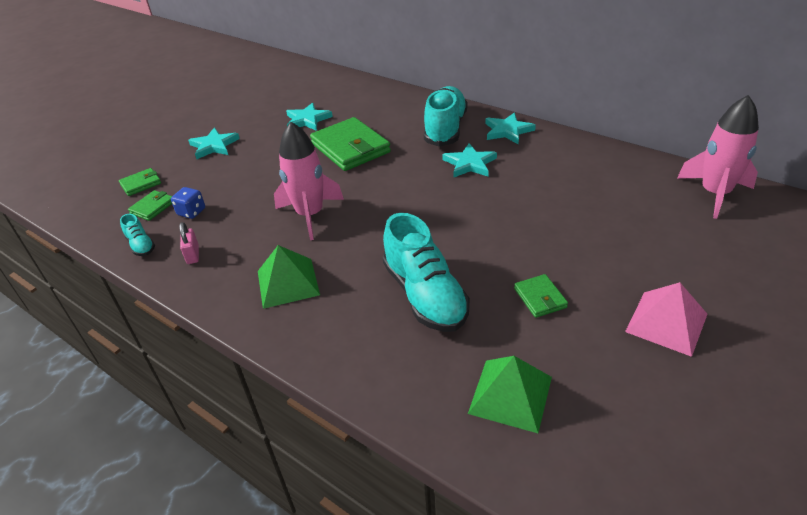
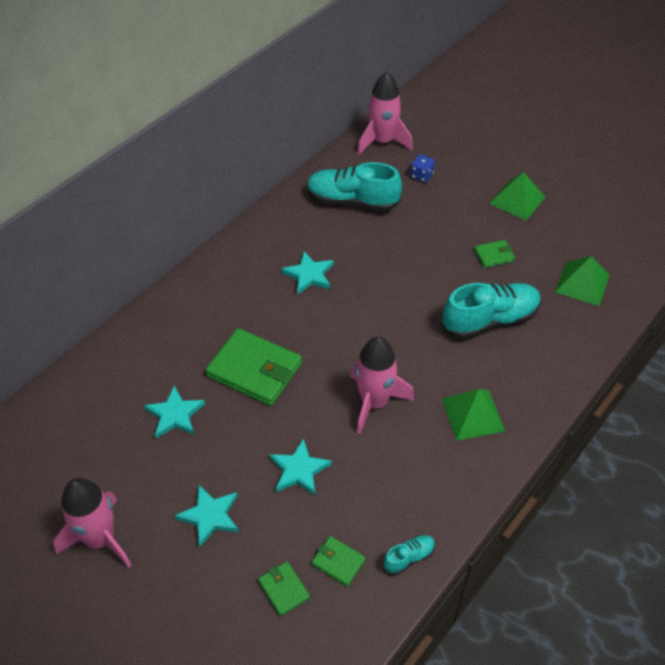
camera: 90 degrees left, 10 degrees up
blue dice [171,187,205,219] -> blue dice moved to [411,154,435,182]
pink padlock [179,222,199,264] -> none
green wallet [310,117,391,171] -> green wallet turned 60 degrees clockwise [205,328,302,406]
turquoise shoe [424,86,468,147] -> turquoise shoe moved to [307,162,402,211]
turquoise star [485,113,536,144] -> turquoise star moved to [269,438,332,496]
pink pyramid [625,282,707,357] -> green pyramid [489,172,545,220]
none -> pink rocket [53,478,132,568]

